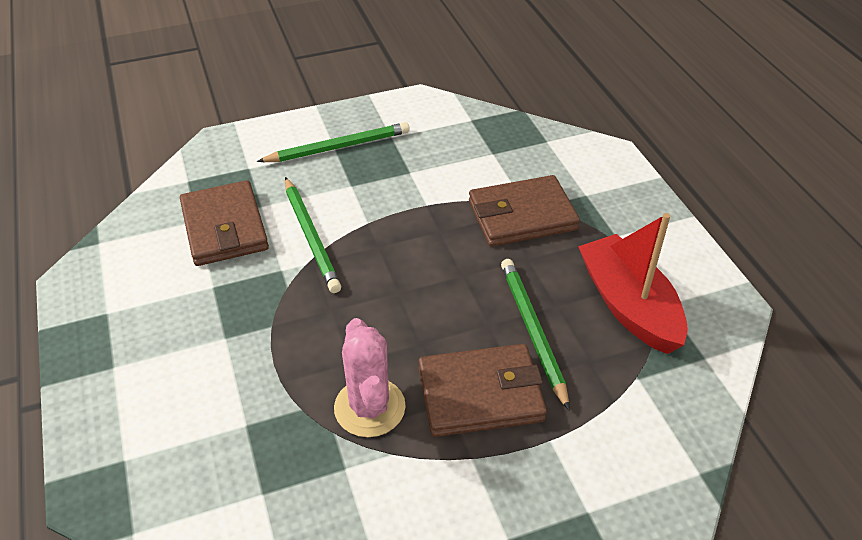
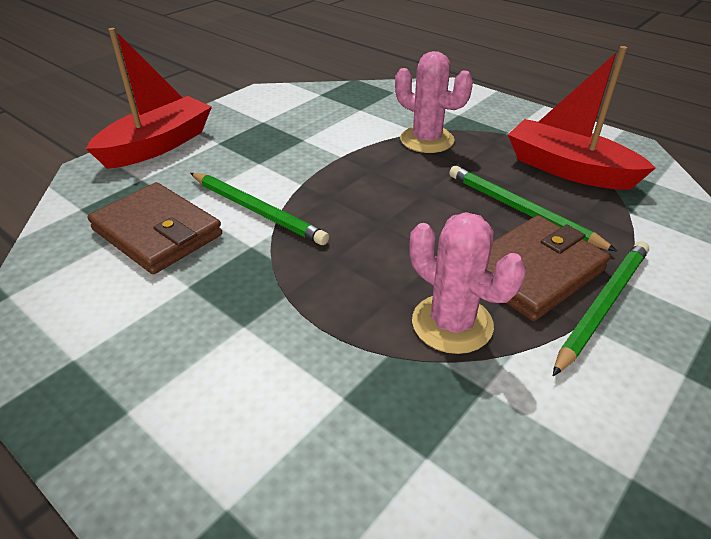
camera: 30 degrees left, 5 degrees down
green pencil [257,122,410,162] -> green pencil moved to [553,241,649,376]
brown wallet [469,175,580,247] -> pink cactus [395,51,473,153]
none -> red boat [86,28,212,169]

